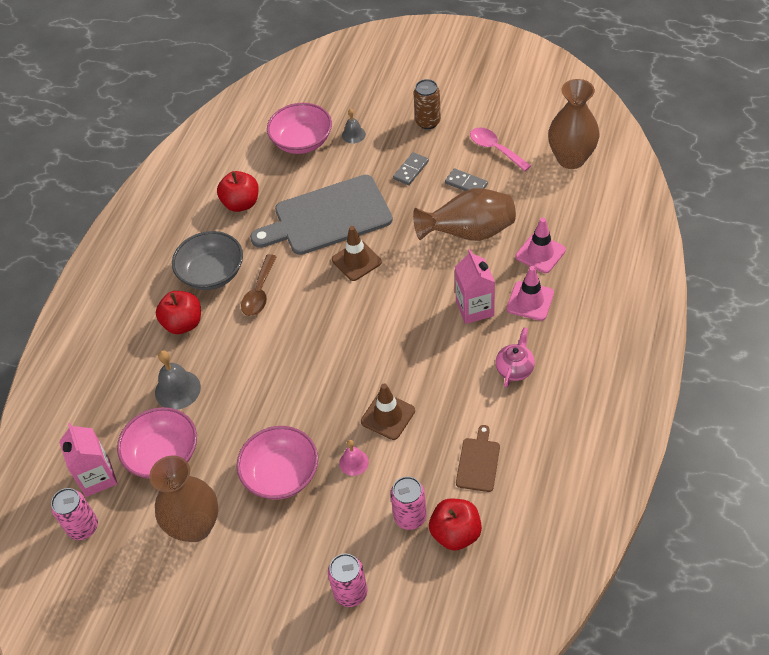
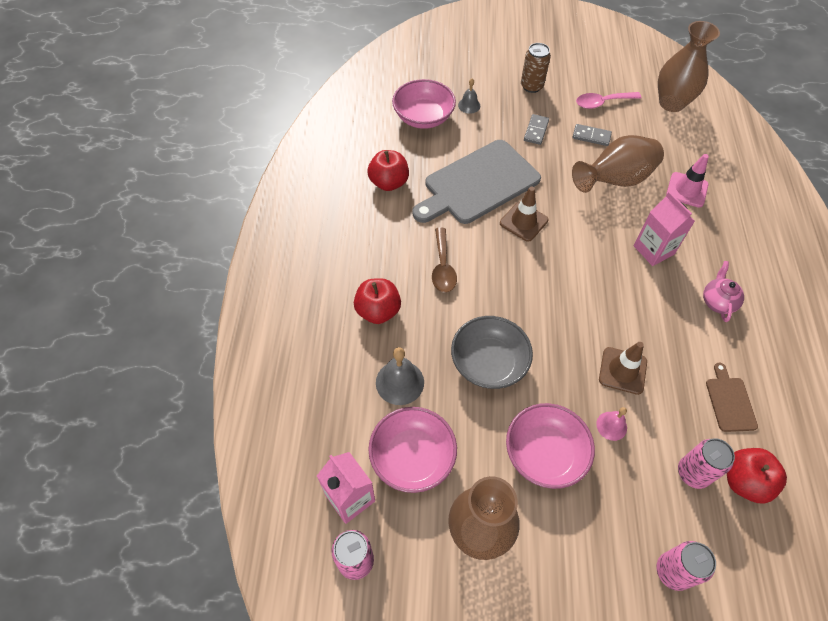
camera: 20 degrees left, 5 degrees up
grey bowl [172,231,243,290] -> grey bowl moved to [451,316,533,389]
pink spoon [470,127,531,171] -> pink spoon turned 45 degrees counterclockwise [576,92,642,109]
pink traffic cone [506,266,554,321] -> none

